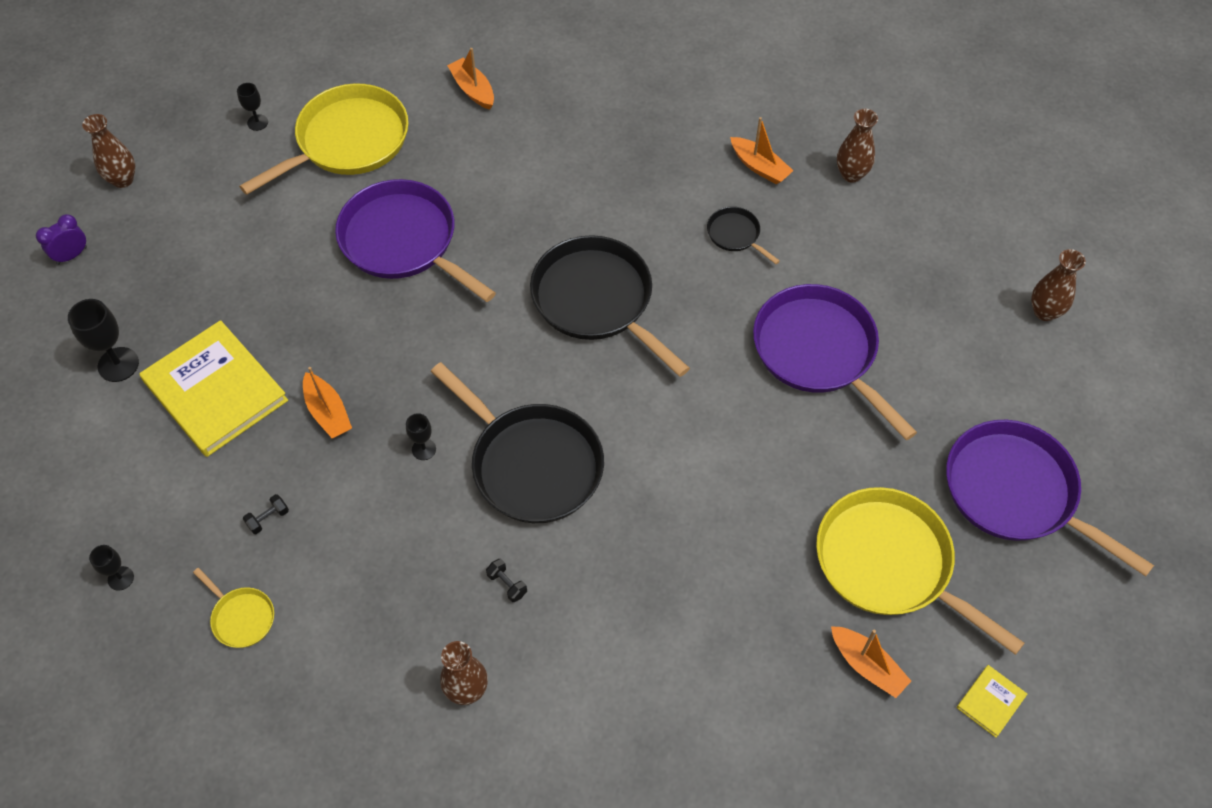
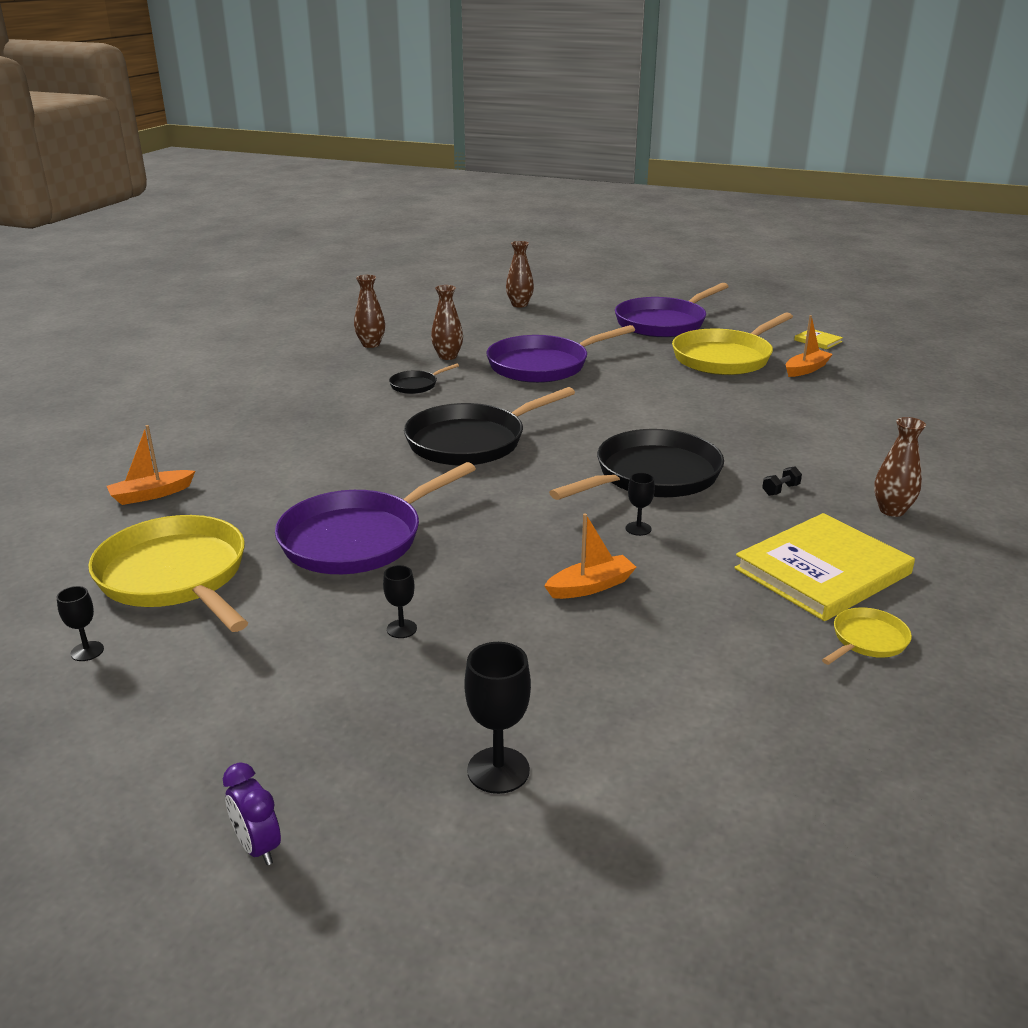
camera: 85 degrees left, 30 degrees down
brown vase [82,114,135,188] -> brown vase moved to [431,285,463,360]
black goblet [89,545,134,591] -> black goblet moved to [383,565,417,638]
yellow book [139,320,288,457] -> yellow book moved to [734,513,915,621]
black dumbbell [243,494,289,534] -> none
orange boat [730,117,794,184] -> none

